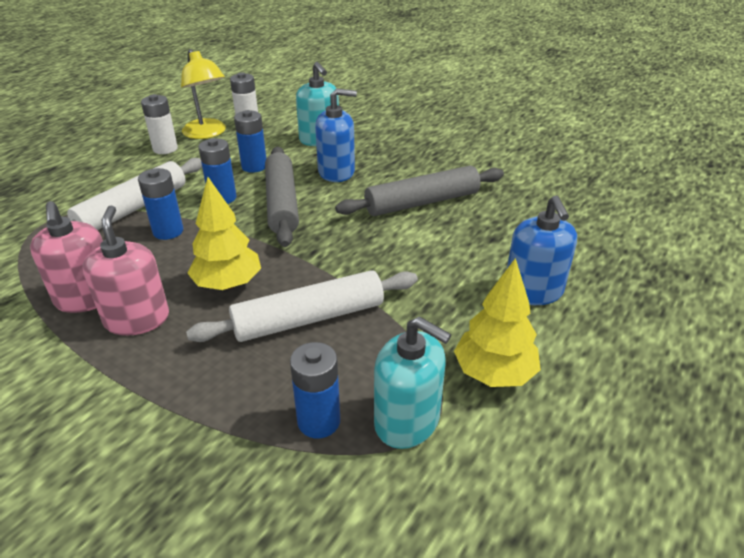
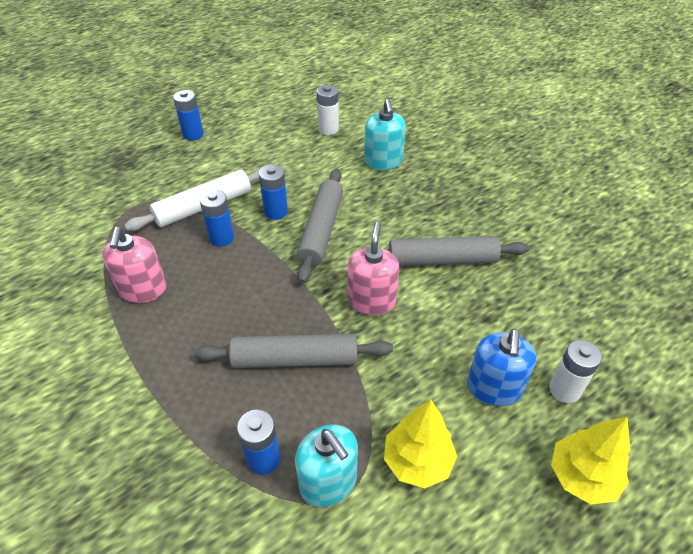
camera: 20 degrees right, 10 degrees up
pink soap dispenser [83,206,169,336] -> pink soap dispenser moved to [348,222,400,316]
white battery [141,94,178,154] -> white battery moved to [549,340,602,403]
yellow lamp [181,49,226,139] -> none
white rolling pin [186,270,418,342] -> grey rolling pin [194,334,393,368]
yellow tree [187,177,261,290] -> yellow tree moved to [551,417,631,504]
blue battery [234,110,266,173] -> blue battery moved to [173,90,204,141]
blue soap dispenser [315,88,357,182] -> none

